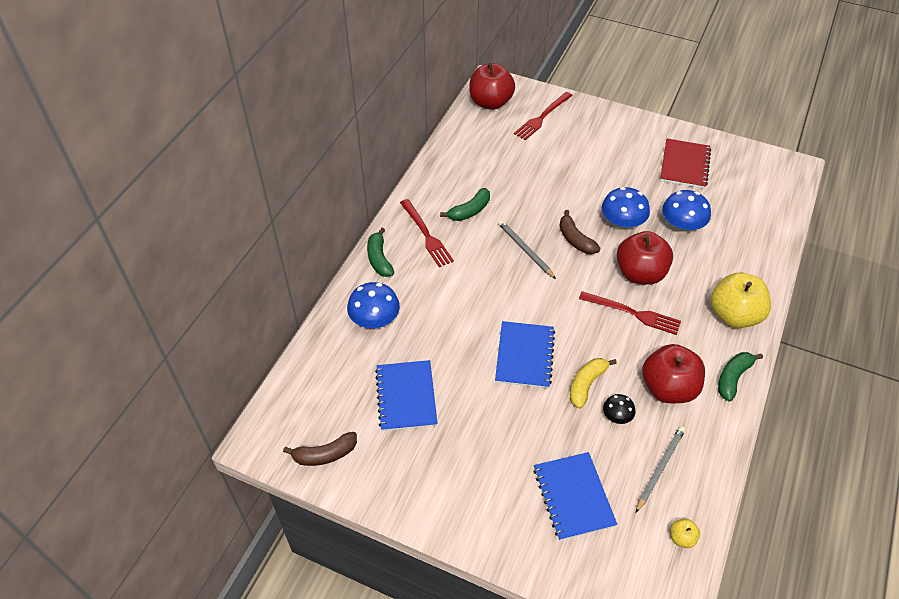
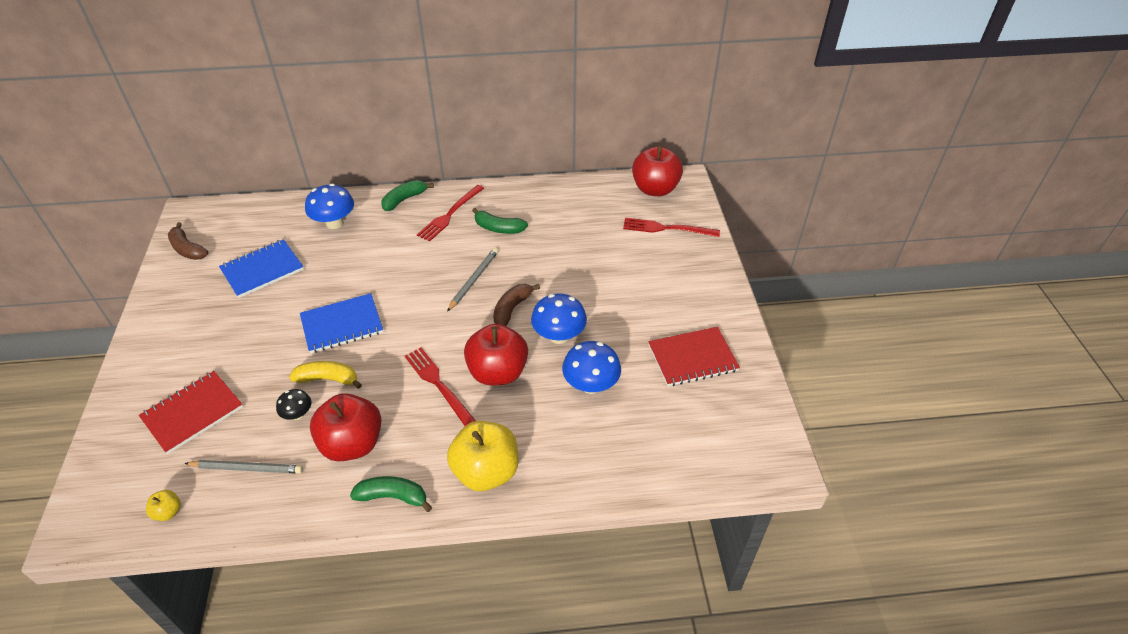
camera: 60 degrees right, 5 degrees down
blue notebook [534,452,617,541] -> red notebook [139,371,243,454]
red fork [579,291,681,335] -> red fork turned 150 degrees clockwise [405,347,476,426]

